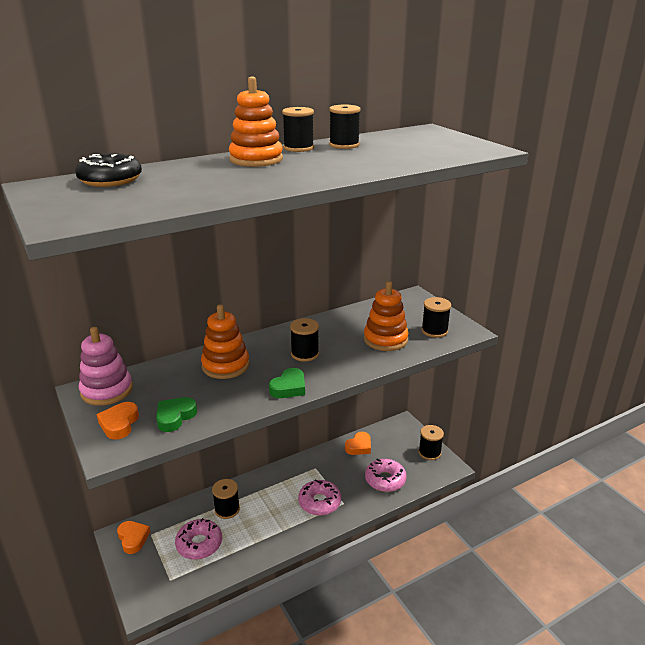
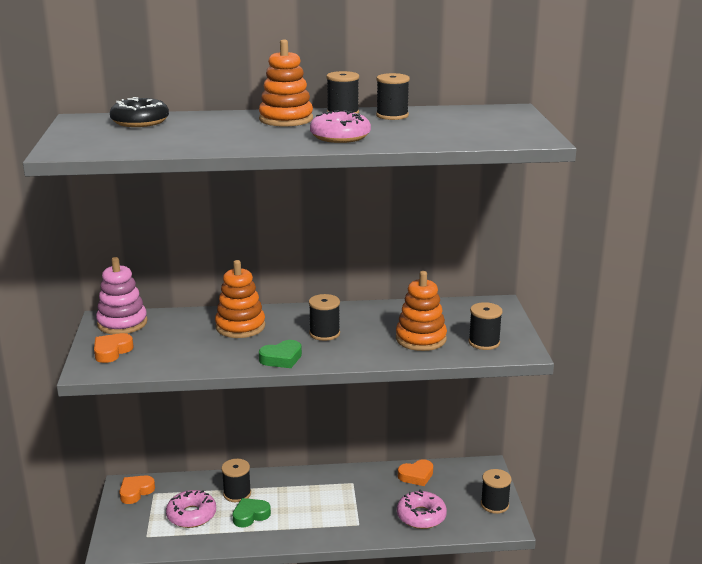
camera: 25 degrees right, 5 degrees down
orange heart [117,521,150,554] -> orange heart turned 135 degrees counterclockwise [119,475,155,504]
green heart [156,397,197,432] -> green heart moved to [232,498,271,527]
pink donut [298,480,341,515] -> pink donut moved to [310,110,371,143]

